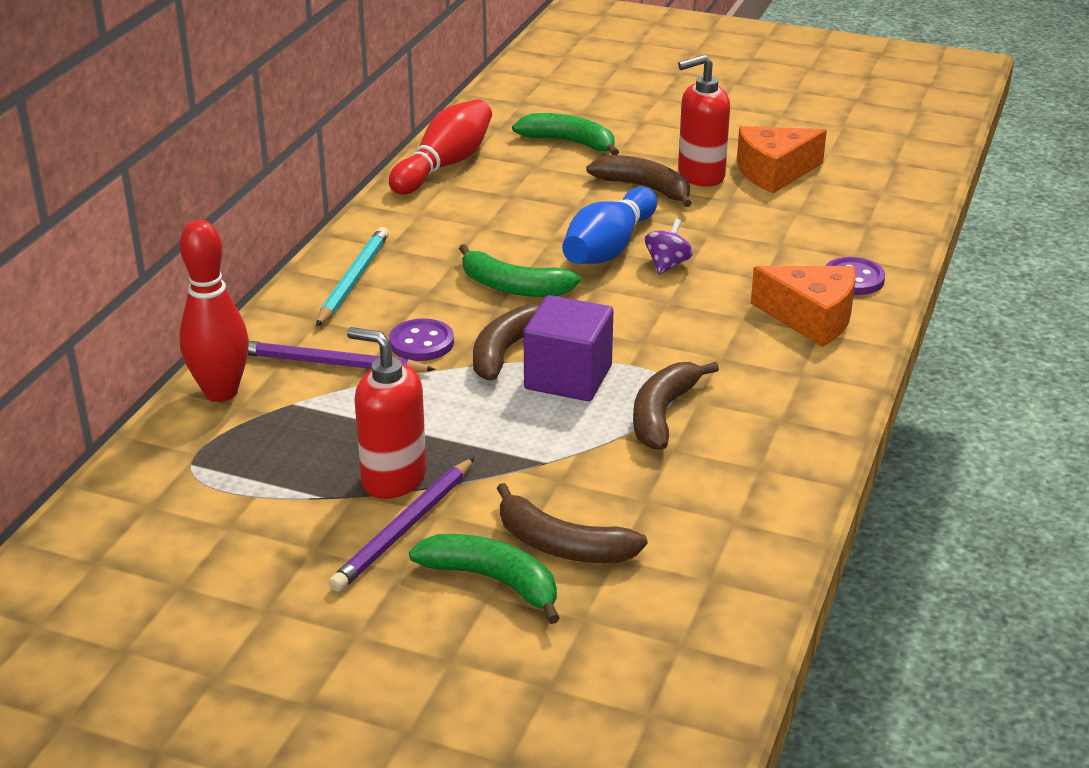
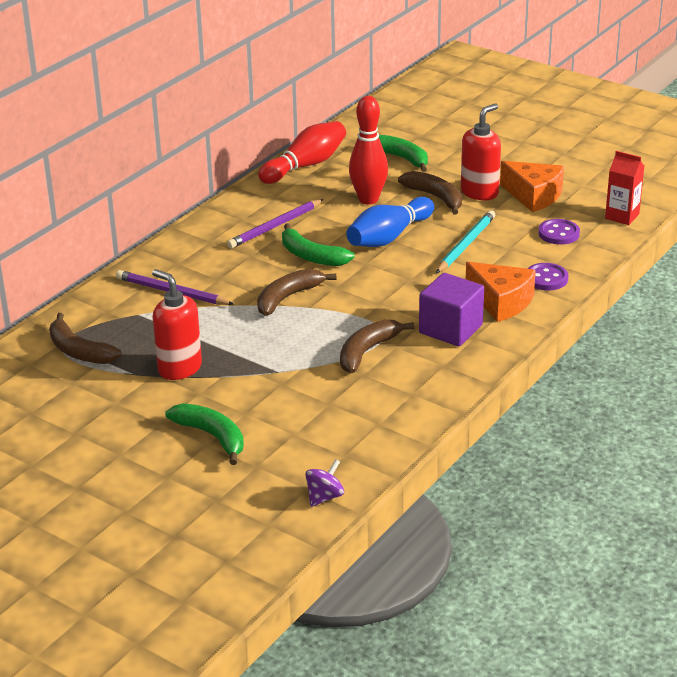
camera: 15 degrees right, 0 degrees up
red bowling pin [179,220,249,402] -> red bowling pin moved to [349,96,388,204]
turquoise pencil [316,227,389,327] -> turquoise pencil moved to [436,210,495,273]
purple pencil [329,457,474,592] -> purple pencil moved to [227,199,324,248]
purple button [389,318,454,361] -> purple button moved to [538,219,580,245]
brown banana [497,483,648,563] -> brown banana moved to [49,313,122,364]
purple cube [524,295,613,401] -> purple cube moved to [419,273,484,346]
purple spinning top [645,219,693,275] -> purple spinning top moved to [305,459,344,507]
red soap dispenser [678,55,730,187] -> red soap dispenser turned 135 degrees clockwise [461,103,501,200]
orange cheese [737,126,827,193] -> orange cheese turned 135 degrees counterclockwise [500,161,564,212]
none -> red carton [605,151,644,225]

